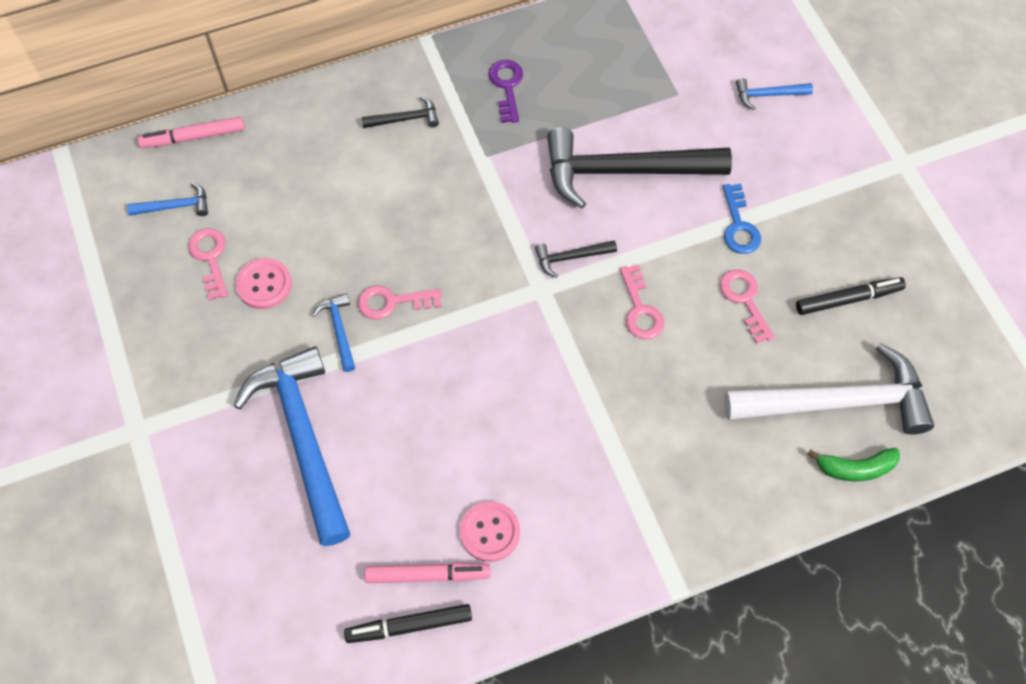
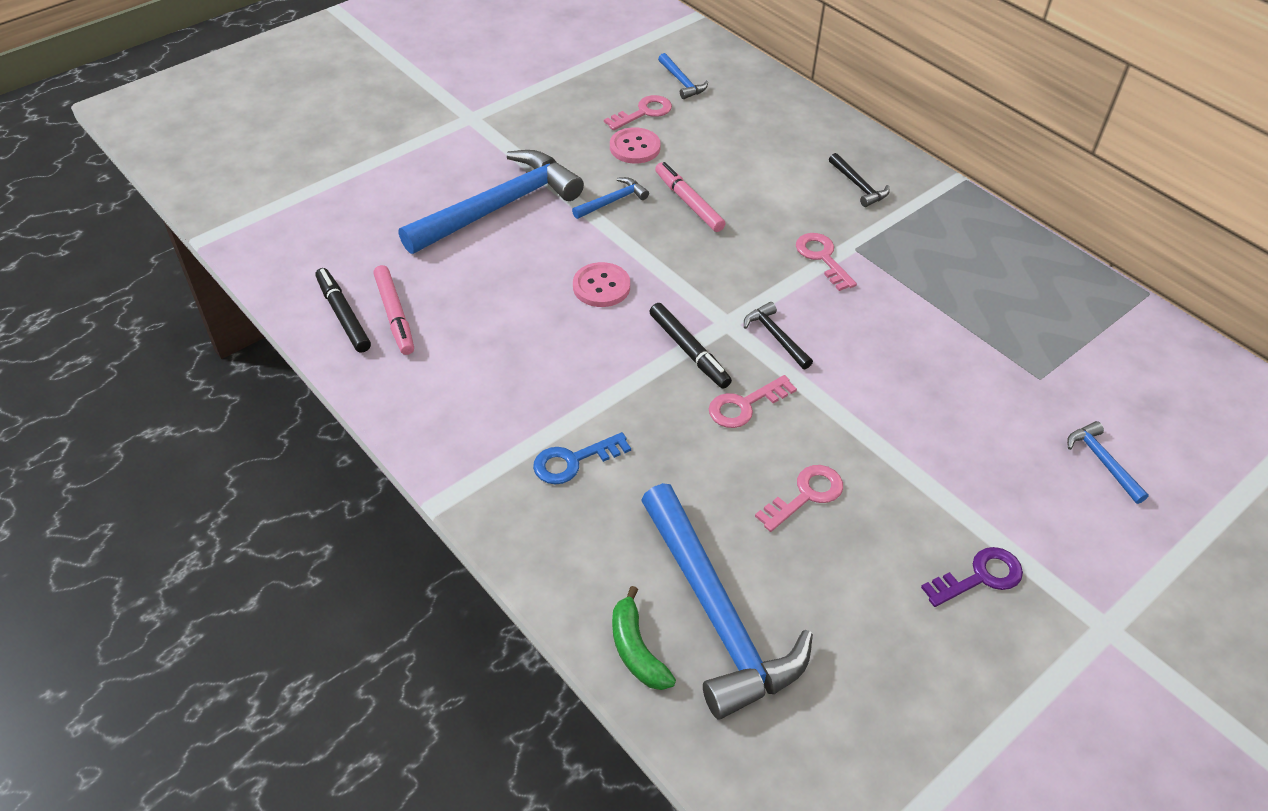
camera: 70 degrees right, 15 degrees down
pink marker [138,117,245,148] -> pink marker moved to [655,162,725,232]
pink key [358,285,442,320] -> pink key moved to [796,233,857,291]
pink button [460,501,520,562] -> pink button moved to [573,262,630,307]
purple key [488,60,523,123] -> purple key moved to [921,547,1023,607]
black hammer [547,128,732,208] -> none
blue key [723,184,761,254] -> blue key moved to [533,432,631,484]
white hammer [724,343,934,435] -> blue hammer [641,483,813,720]
black marker [796,277,906,315] -> black marker moved to [649,303,732,389]

